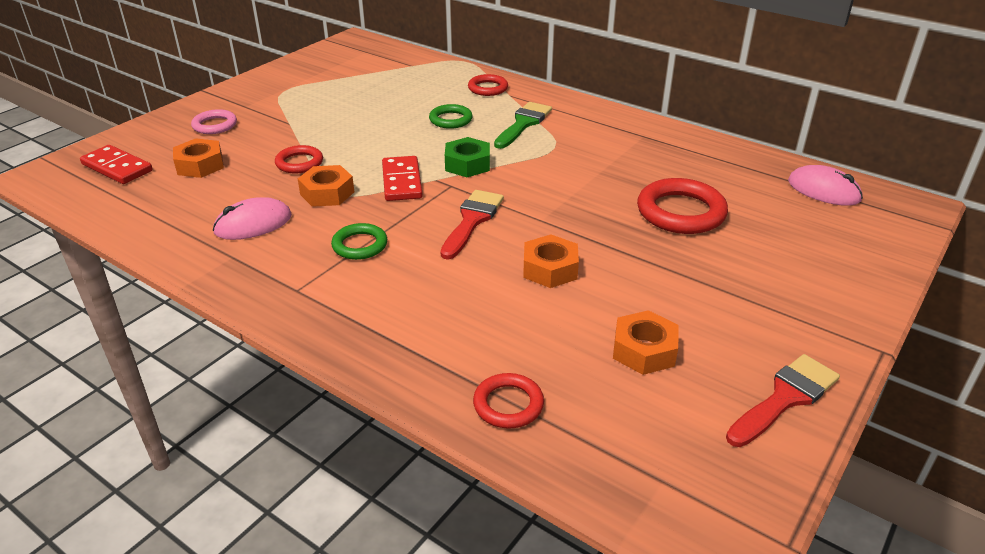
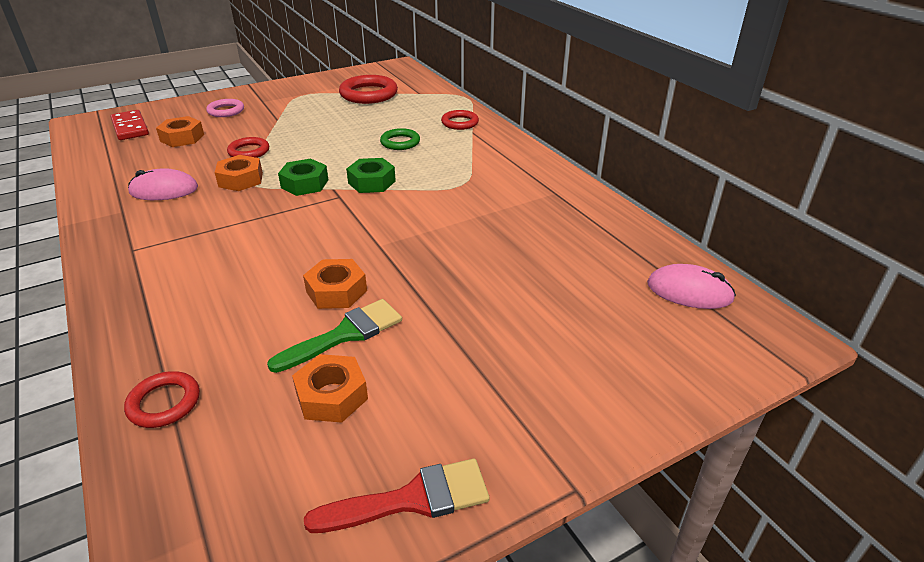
camera: 25 degrees right, 0 degrees up
green ring [331,223,387,260] -> none
red domino [382,156,423,201] -> green nut [278,159,328,196]
red brush [441,190,504,260] -> none
green brush [494,102,552,149] -> green brush moved to [267,299,402,373]
red ring [637,178,728,234] -> red ring moved to [339,75,398,104]
pink mouse [788,165,863,206] -> pink mouse turned 45 degrees counterclockwise [647,264,736,309]

